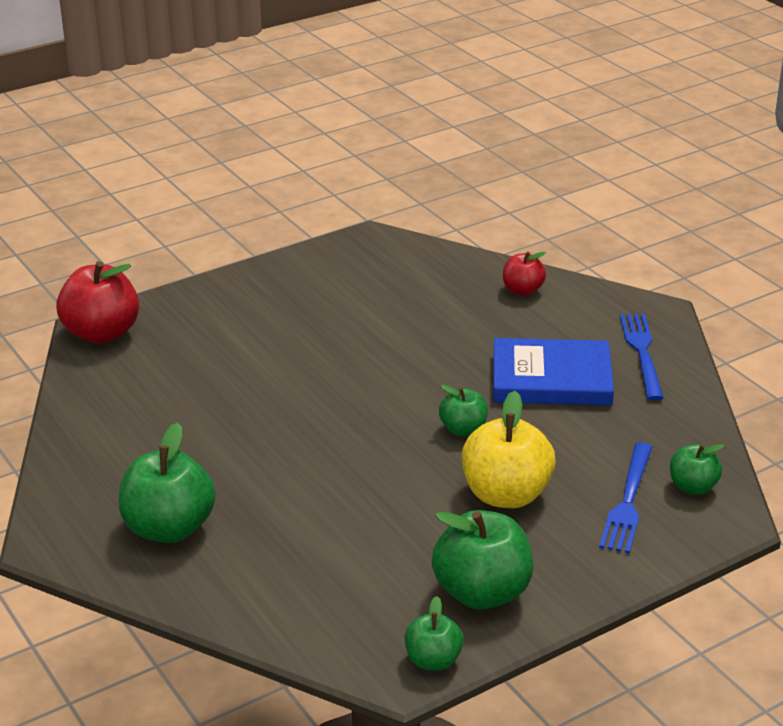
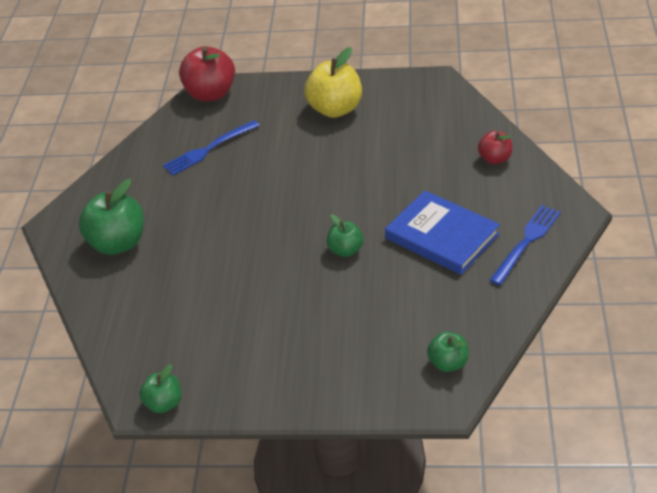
camera: 40 degrees right, 10 degrees up
green apple [432,510,533,609] -> none
yellow apple [462,391,556,508] -> yellow apple moved to [304,47,362,118]
blue fork [599,442,652,553] -> blue fork moved to [163,120,260,175]

